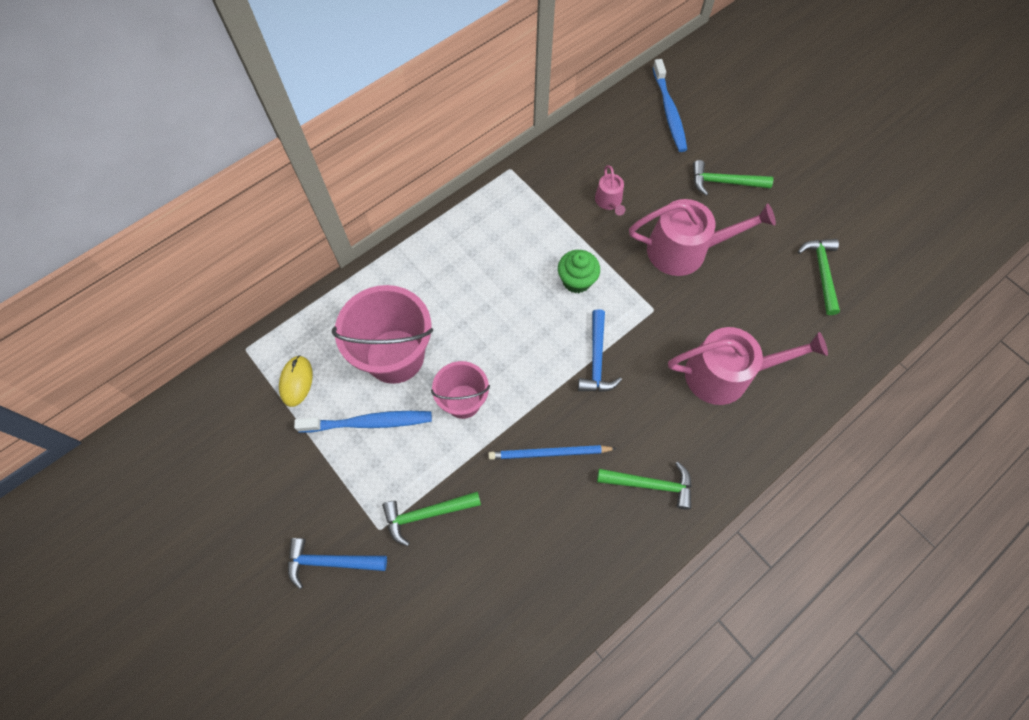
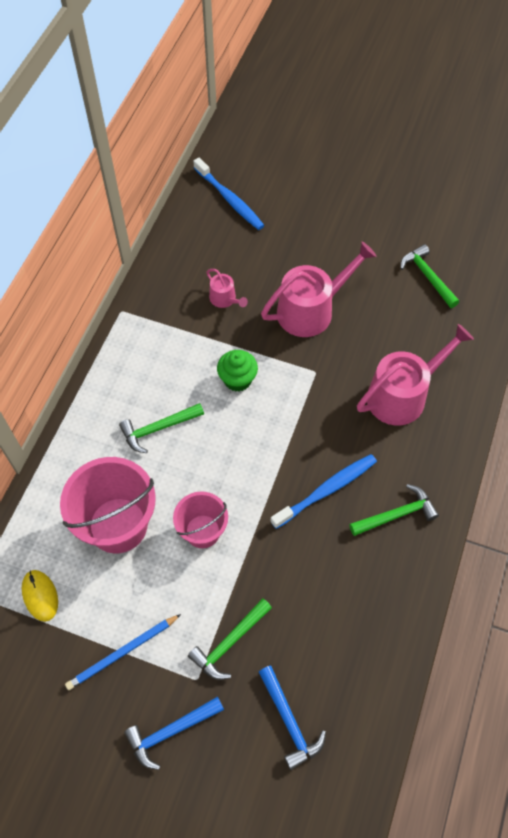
camera: 30 degrees left, 5 degrees down
blue toothbrush [294,411,432,433] -> blue toothbrush moved to [271,454,377,529]
blue pencil [488,445,617,460] -> blue pencil moved to [65,614,181,690]
blue hammer [578,309,622,392] -> blue hammer moved to [259,666,326,770]
green hammer [693,160,773,196] -> green hammer moved to [119,403,204,453]

